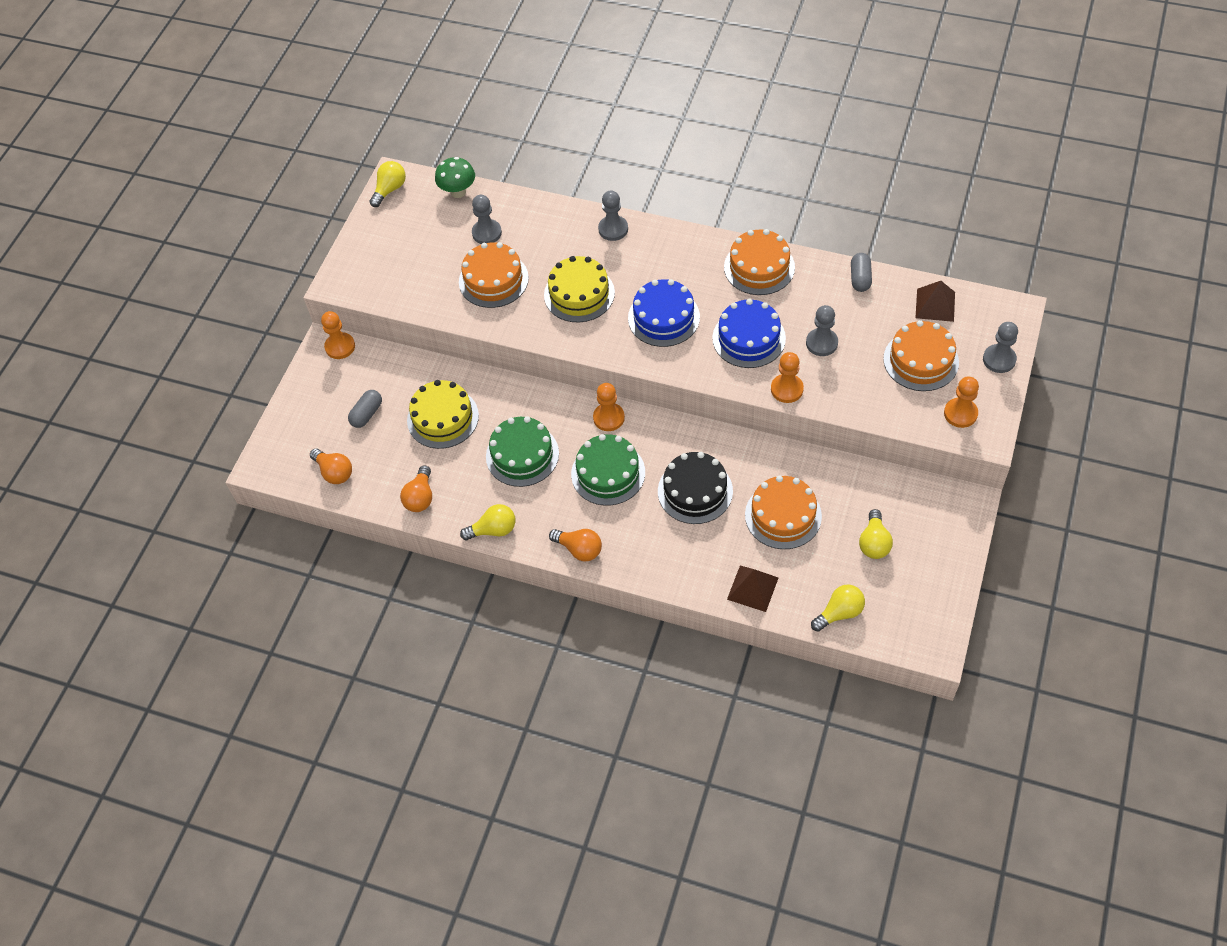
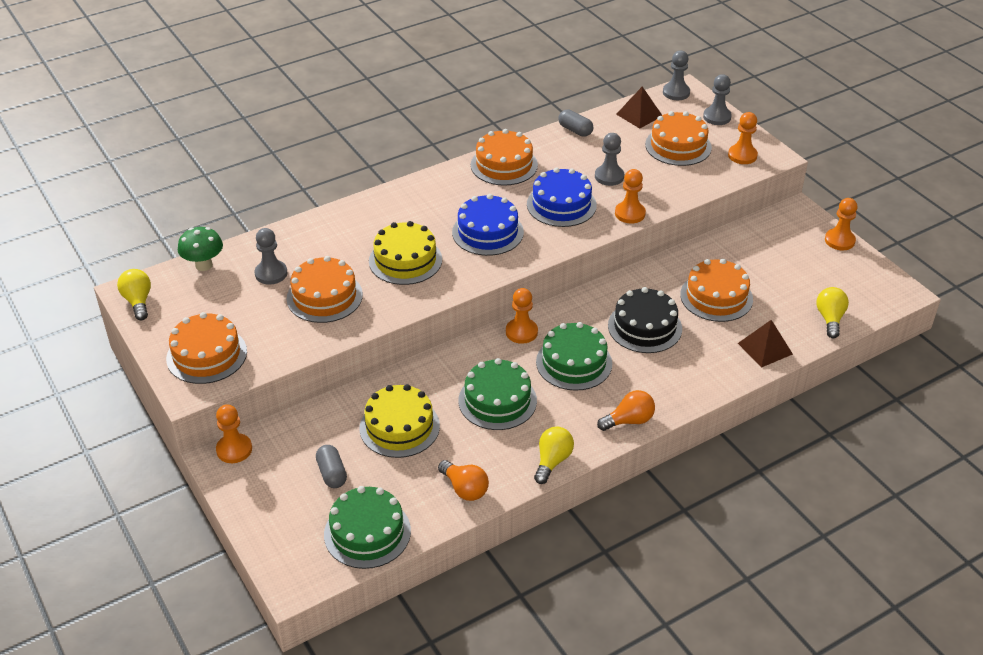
camera: 55 degrees left, 15 degrees down
orange light bulb [310,448,352,484] -> green cake [324,486,411,569]
grey pawn [598,191,628,241] -> grey pawn moved to [663,50,690,100]
yellow light bulb [859,509,893,559] -> none
none -> orange cake [166,312,247,384]
none -> orange pawn [825,198,857,250]

